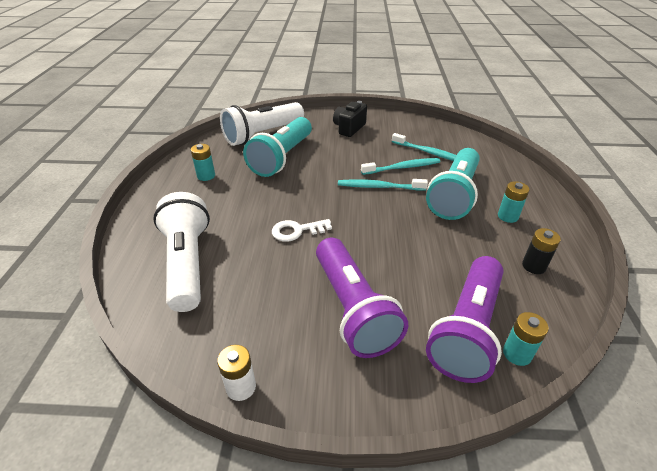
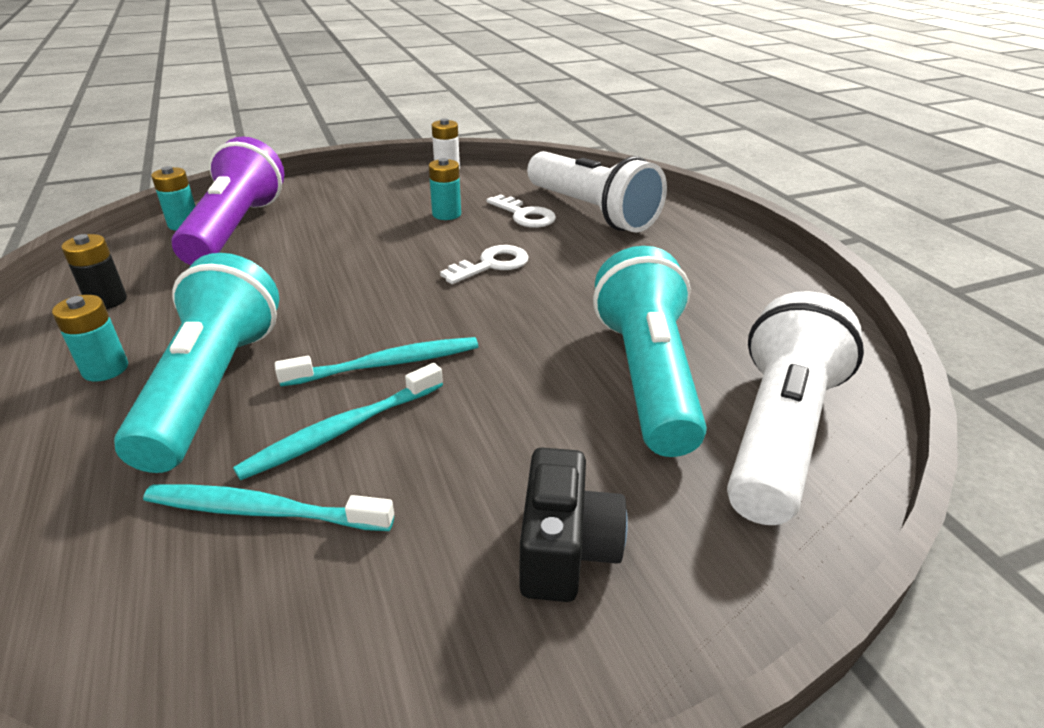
camera: 155 degrees right, 5 degrees down
turquoise battery [191,144,215,181] -> turquoise battery moved to [429,158,461,220]
purple flashlight [316,238,408,358] -> none
none -> white key [486,194,556,228]

